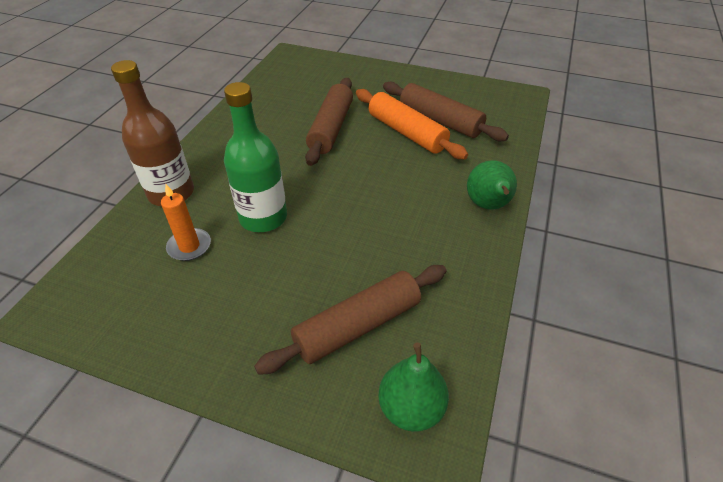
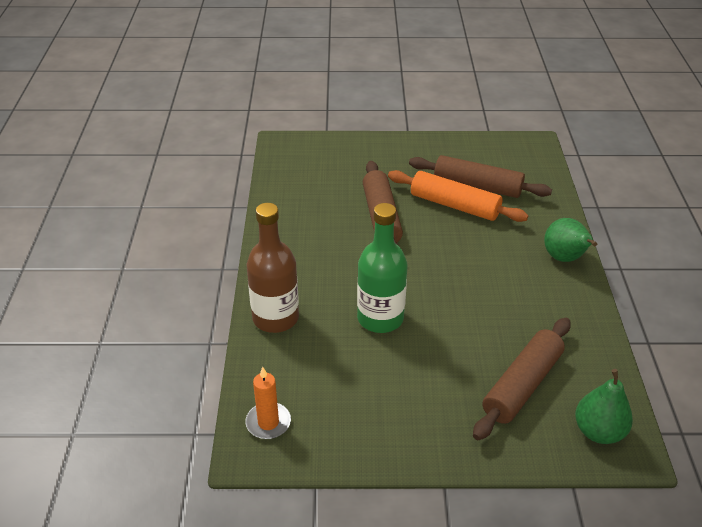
camera: 20 degrees left, 5 degrees down
orange candle [161,184,211,261] -> orange candle moved to [246,367,291,439]

